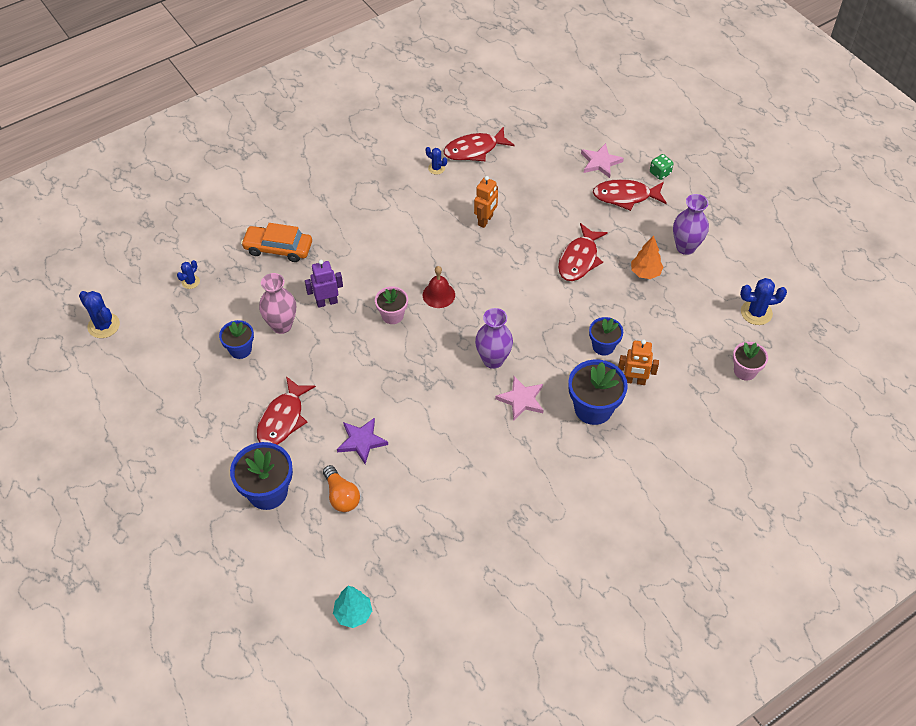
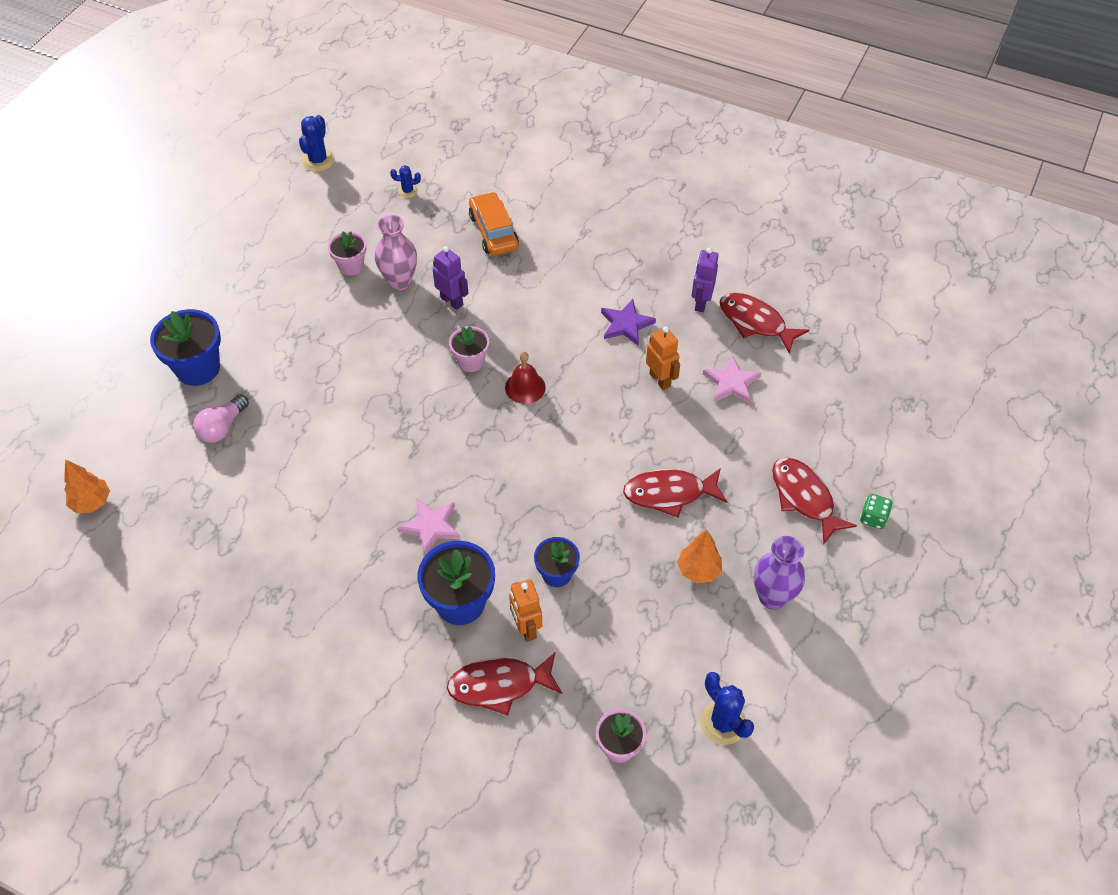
camera: 60 degrees right, 0 degrees up
blue flower pot [219,320,254,359] -> pink flower pot [328,231,366,275]
red fish [257,376,316,445] -> red fish moved to [447,653,562,716]
orange light bulb [323,465,360,512] -> pink light bulb [193,395,249,443]
turquoise tree [333,586,372,628] -> orange tree [64,459,110,513]
purple star [337,418,388,464] -> purple star moved to [601,299,656,346]
blue cactus [426,147,447,175] -> purple robot [692,248,719,312]
orange robot [474,176,498,228] -> orange robot turned 120 degrees counterclockwise [646,327,680,390]
purple vase [475,308,513,369] -> none
pink star [581,143,624,178] -> pink star moved to [703,355,761,404]

